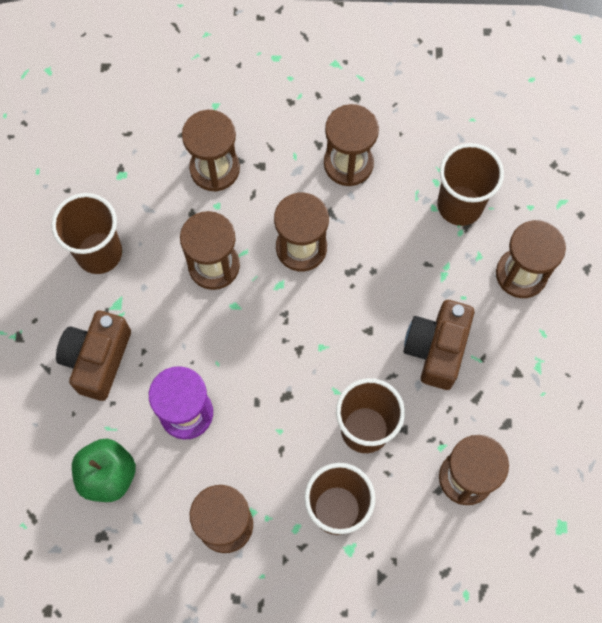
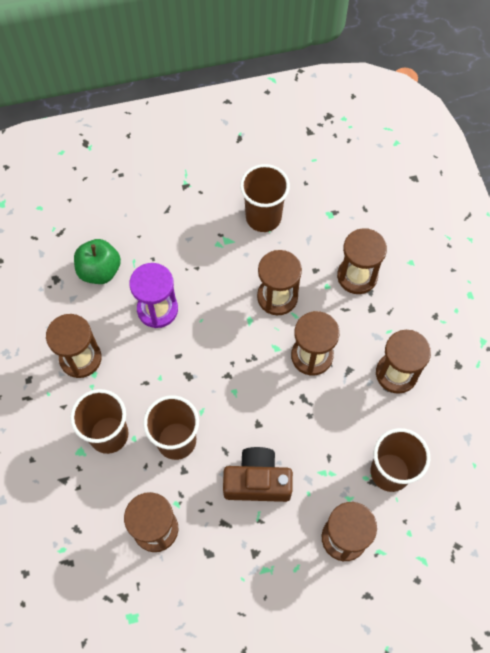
camera: 75 degrees right, 5 degrees down
brown camera [56,311,131,401] -> none

